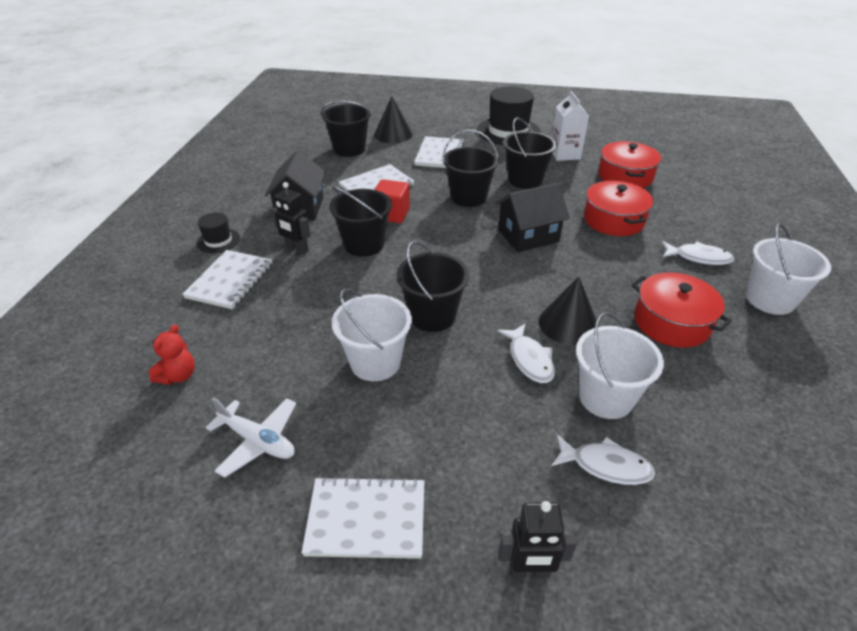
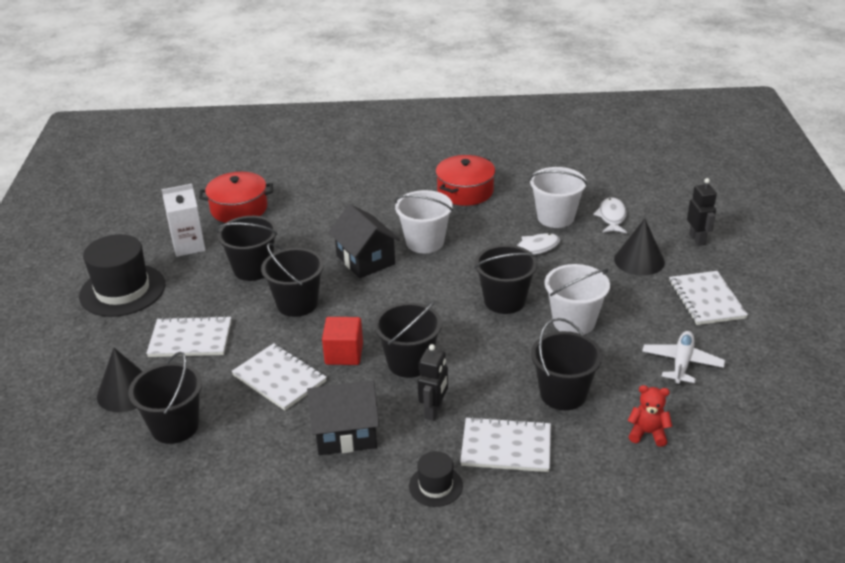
camera: 100 degrees left, 5 degrees down
black cone [539,276,599,345] -> black cone moved to [614,218,665,276]
red pot [584,181,653,236] -> none
white fish [662,241,735,265] -> none
white bucket [746,223,831,315] -> white bucket moved to [395,190,453,253]
none -> black bucket [531,318,602,410]

